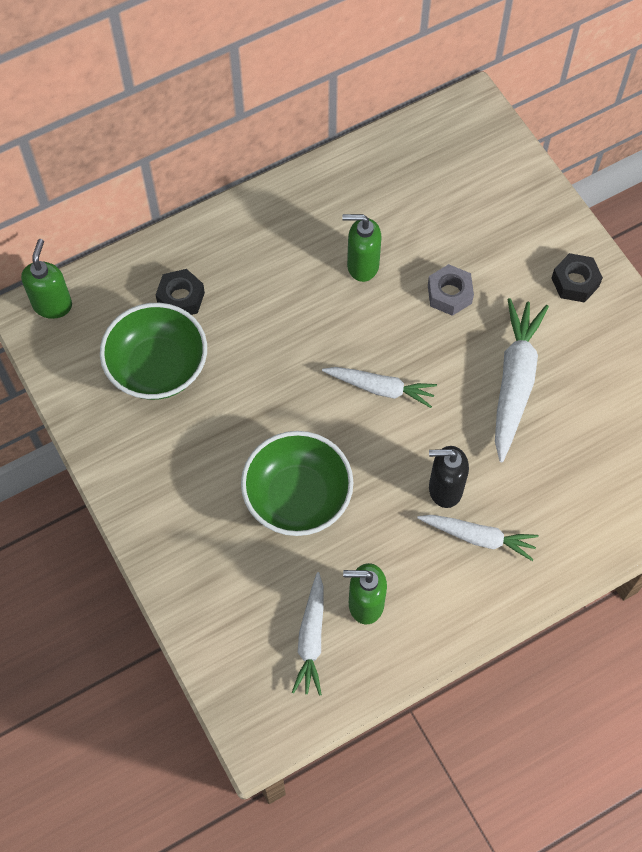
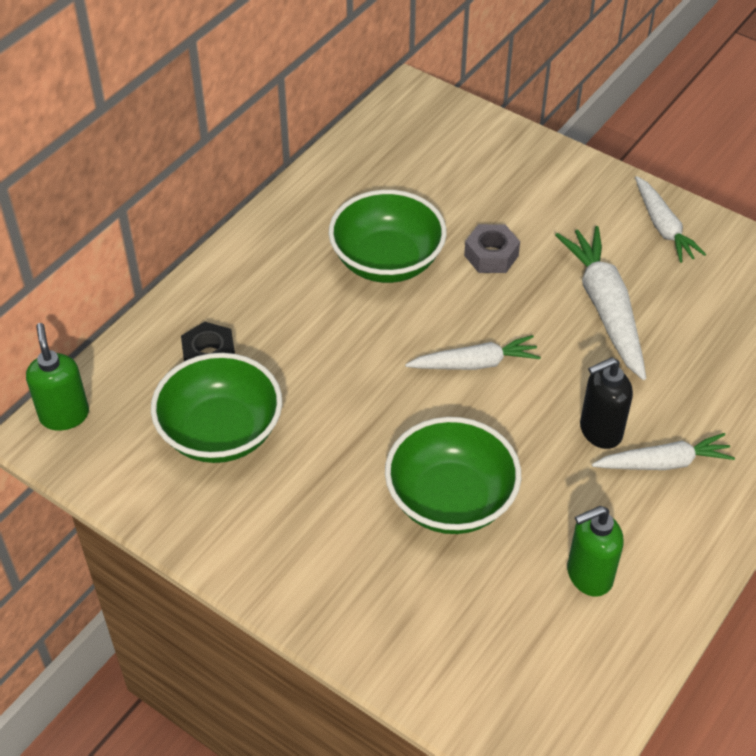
camera: 25 degrees left, 15 degrees down
white carrot [292,572,323,696] -> white carrot moved to [635,176,706,263]
green soap dispenser [342,214,381,282] -> green bowl [329,190,447,283]
black nut [552,253,603,303] -> none

